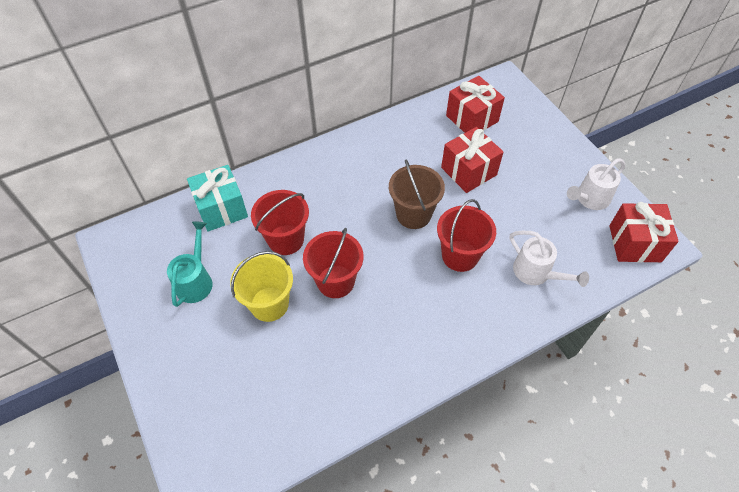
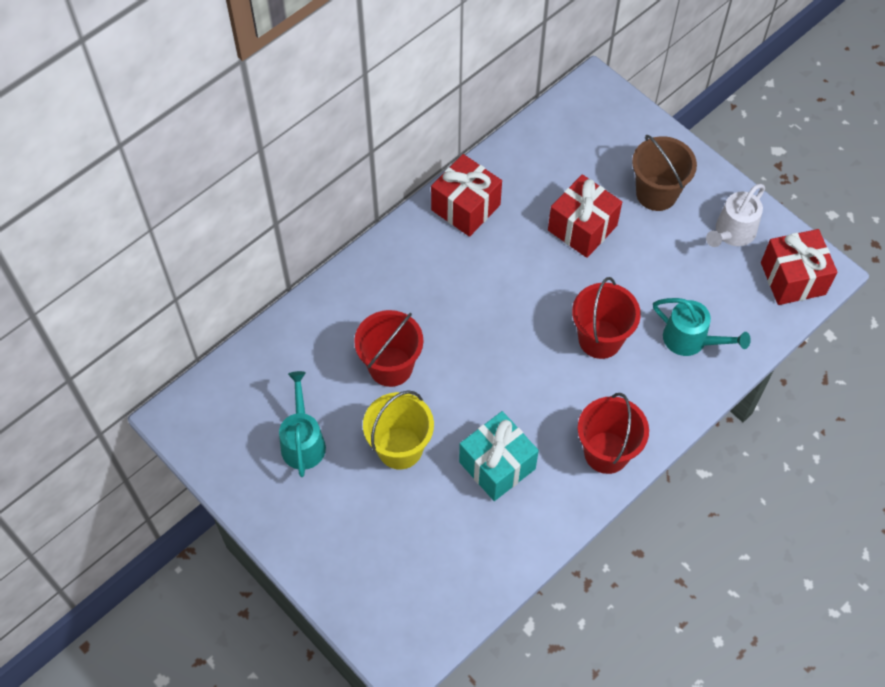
camera: 15 degrees left, 5 degrees up
turquoise gift [187,165,248,232] -> turquoise gift moved to [459,411,539,501]
red bucket [303,228,363,298] -> red bucket moved to [578,393,649,474]
brown bucket [389,160,445,229] -> brown bucket moved to [632,135,697,211]
red gift [446,76,505,133] -> red gift moved to [431,154,502,237]
white watering can [510,231,589,287] -> turquoise watering can [653,298,751,356]

